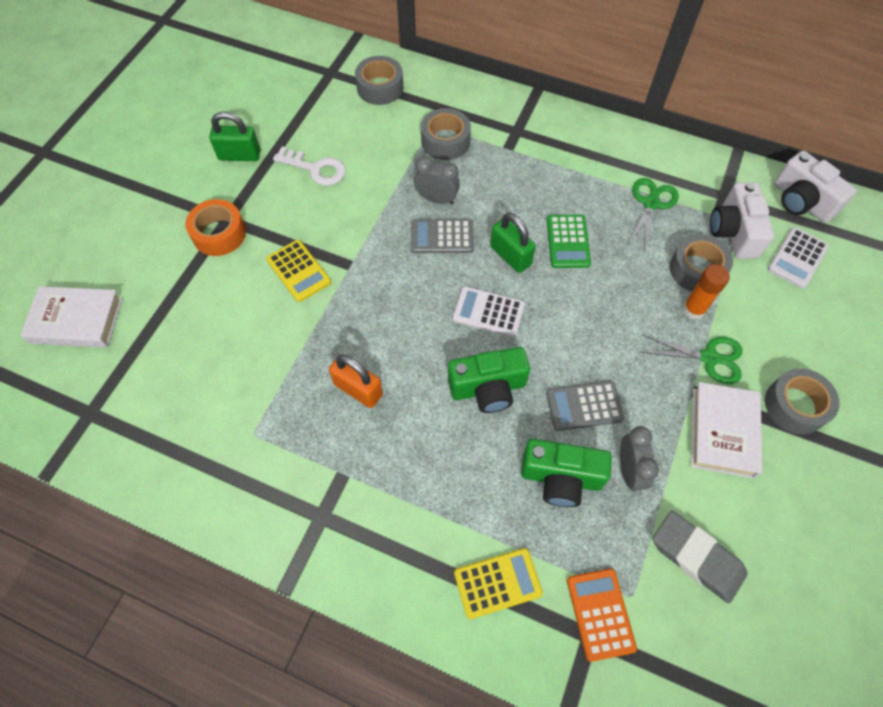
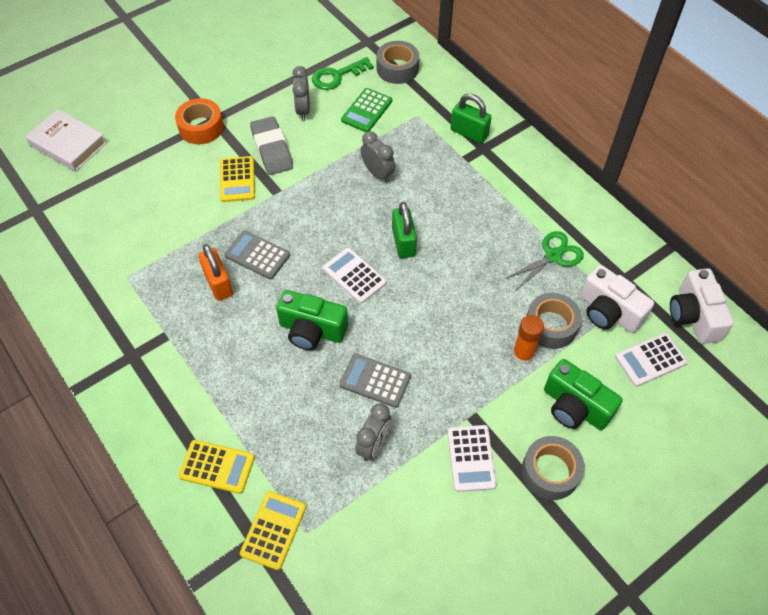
camera: 30 degrees right, 5 degrees down
green padlock [209,111,260,161] -> green padlock moved to [451,94,492,143]
white key [273,146,346,186] -> grey clock [292,66,310,120]
grey calculator [411,219,474,253] -> grey calculator moved to [224,230,290,280]
grey tape [421,108,471,160] -> none
green camera [521,439,612,507] -> green camera moved to [544,359,623,430]
green calculator [547,215,591,268] -> green calculator moved to [341,88,392,132]
orange calculator [567,569,637,662] -> yellow calculator [240,491,306,570]
green scissors [642,335,742,384] -> none
grey eraser [653,511,747,603] -> grey eraser moved to [250,116,293,175]
white book [691,382,762,478] -> white calculator [447,425,497,492]
white camera [710,182,774,259] -> white camera turned 75 degrees counterclockwise [581,265,654,333]
none -> green key [312,57,374,90]

